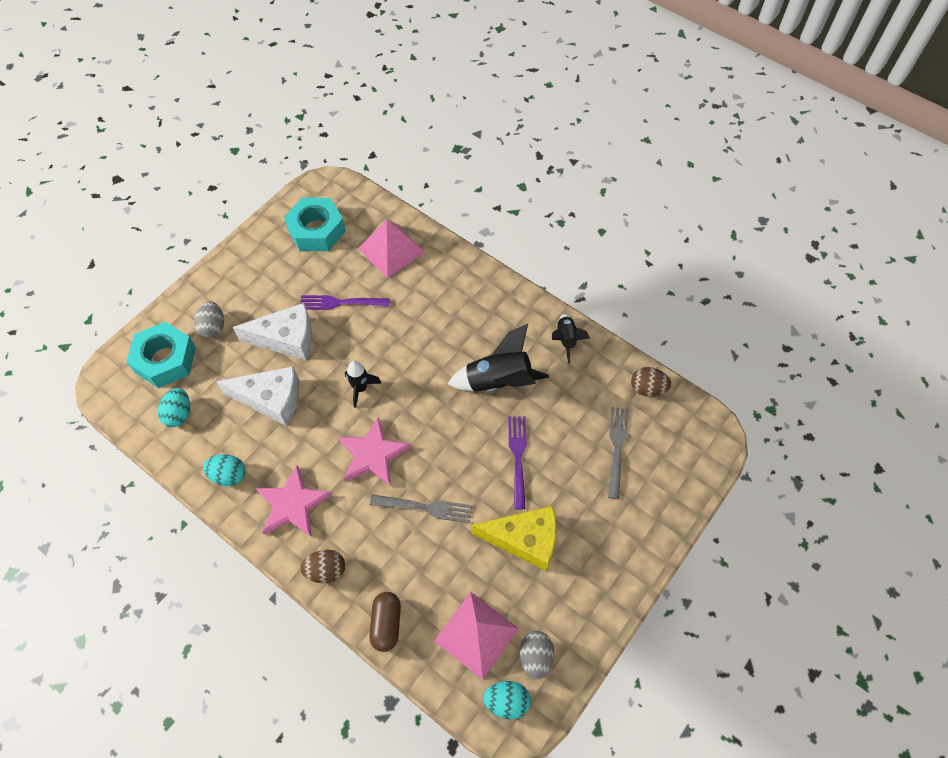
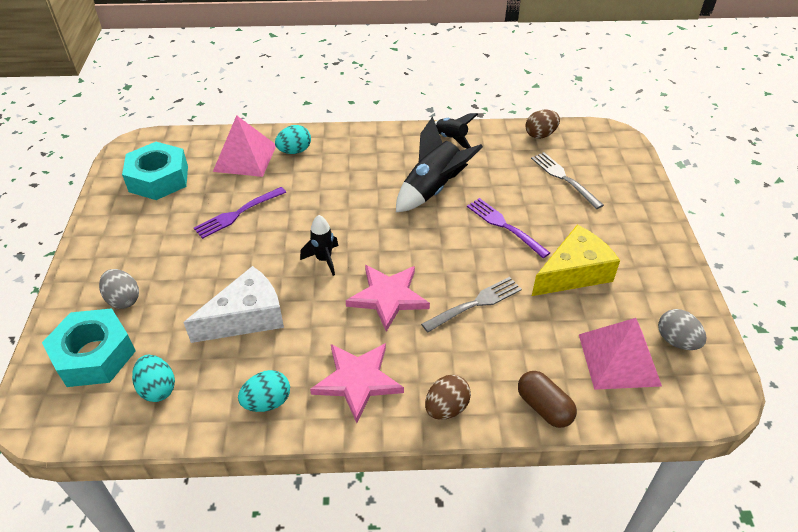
camera: 40 degrees left, 15 degrees down
white cheese [233,303,312,360] -> none
turquoise egg [483,681,531,720] -> turquoise egg moved to [275,125,311,154]

